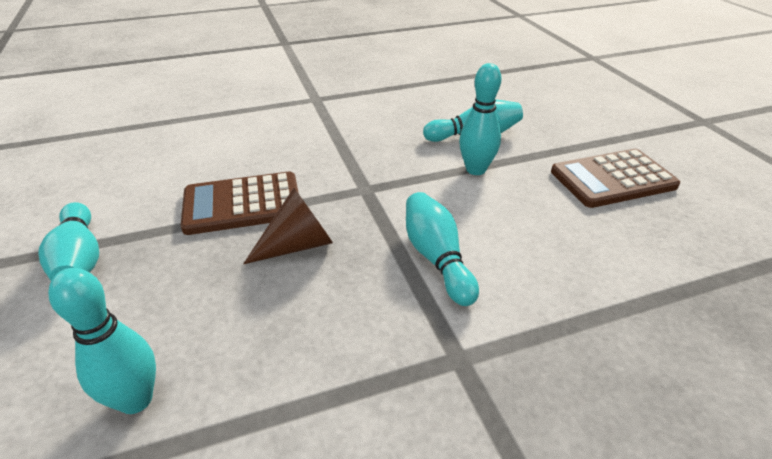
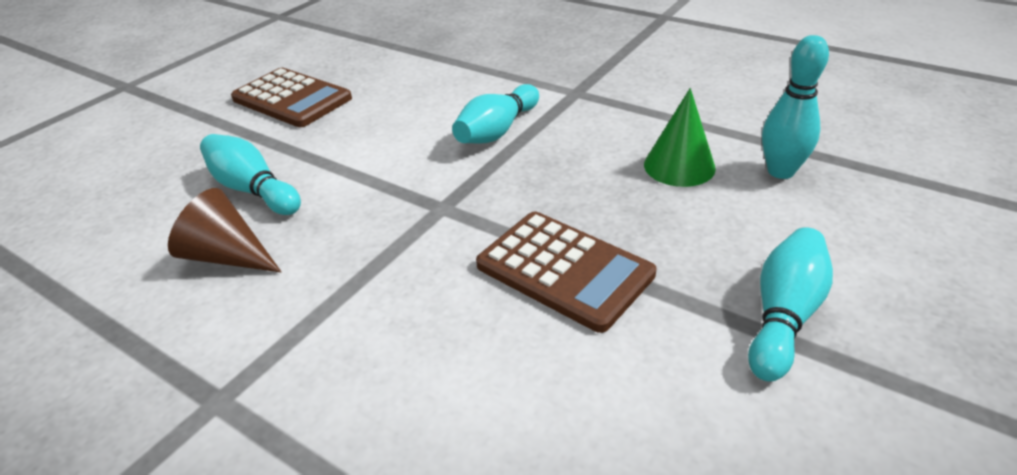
camera: 125 degrees left, 0 degrees up
brown cone [243,188,333,264] -> brown cone moved to [168,188,282,273]
turquoise bowling pin [459,63,501,175] -> none
none -> green cone [644,88,716,187]

